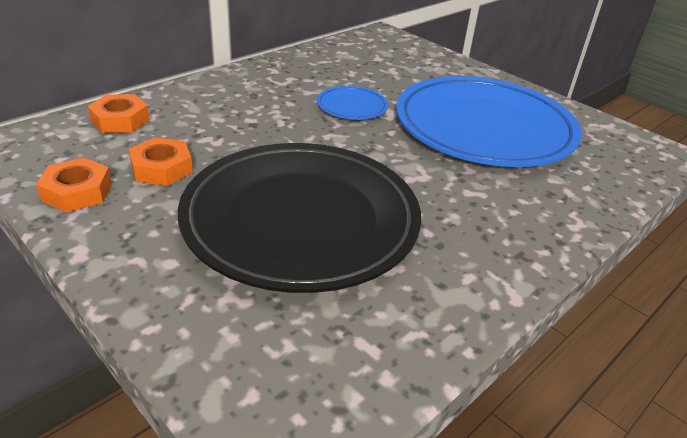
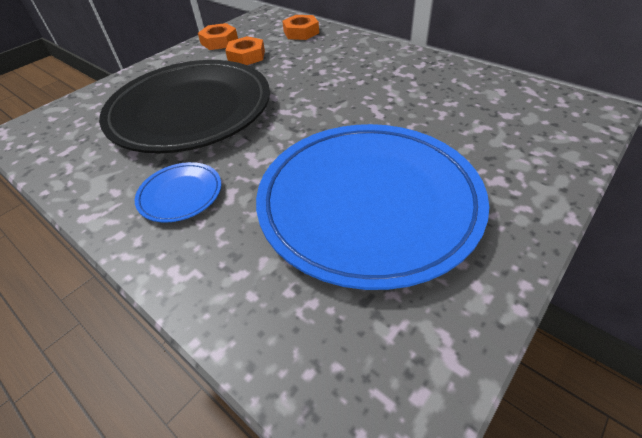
camera: 90 degrees right, 10 degrees up
blue plate [317,86,388,120] -> blue plate moved to [135,162,221,223]

